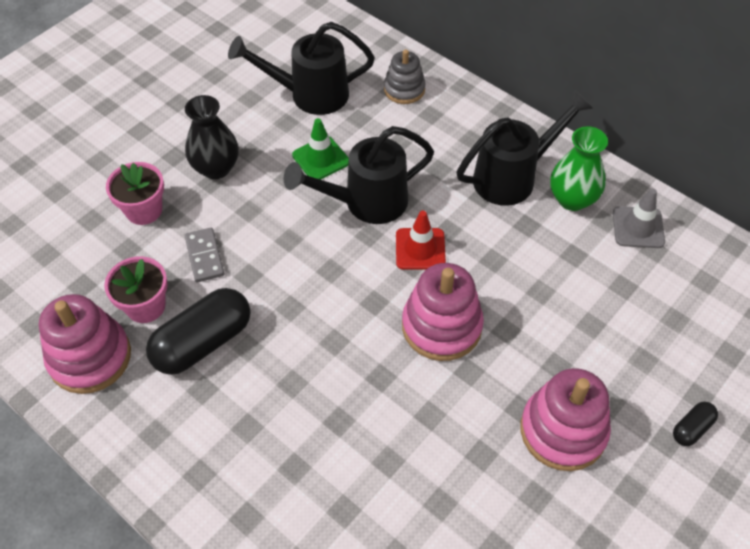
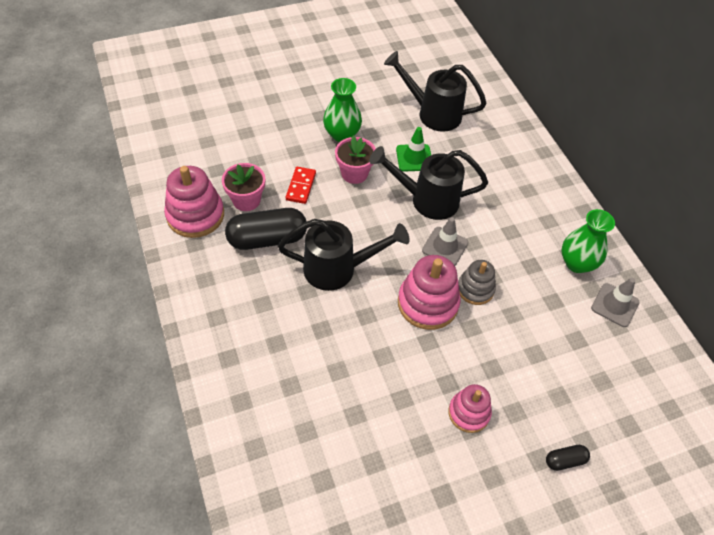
camera: 25 degrees right, 0 degrees up
pink flower pot [106,162,164,225] -> pink flower pot moved to [335,136,376,184]
black vase [185,95,239,179] -> green vase [323,78,362,142]
grey domino [185,228,225,282] -> red domino [286,167,316,204]
grey stacking toy [384,49,426,104] -> grey stacking toy moved to [458,260,496,305]
red traffic cone [396,211,446,270] -> grey traffic cone [422,217,468,266]
black watering can [457,90,594,206] -> black watering can moved to [278,219,410,291]
pink stacking toy [520,368,611,471] -> pink stacking toy [448,384,492,433], size x0.62

